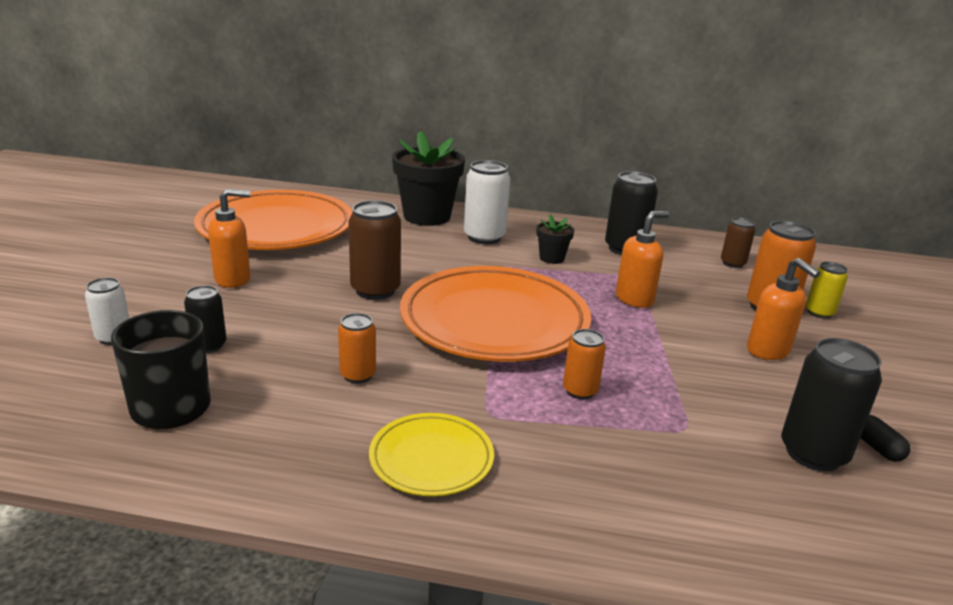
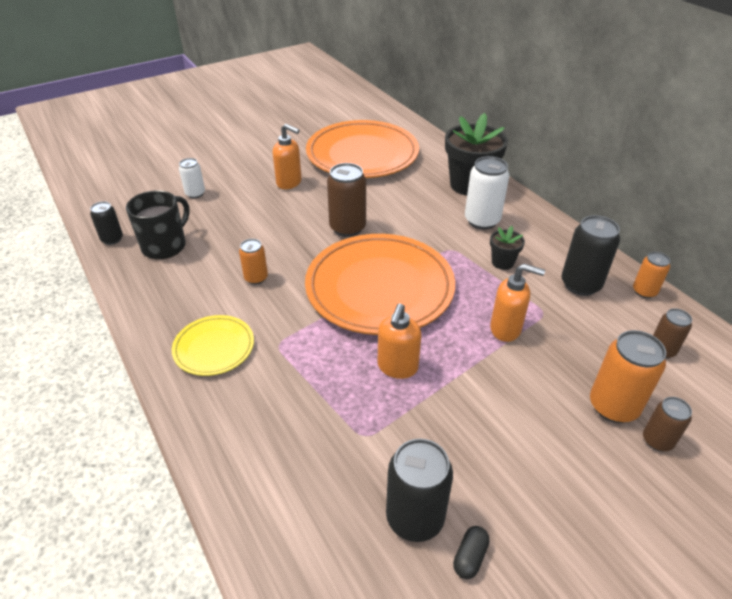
camera: 50 degrees right, 15 degrees up
black can [184,285,227,353] -> black can moved to [90,201,123,245]
orange can [563,329,606,399] -> orange can moved to [633,252,671,298]
orange soap dispenser [747,258,820,360] -> orange soap dispenser moved to [378,303,422,379]
yellow can [806,262,848,319] -> brown can [643,397,692,452]

